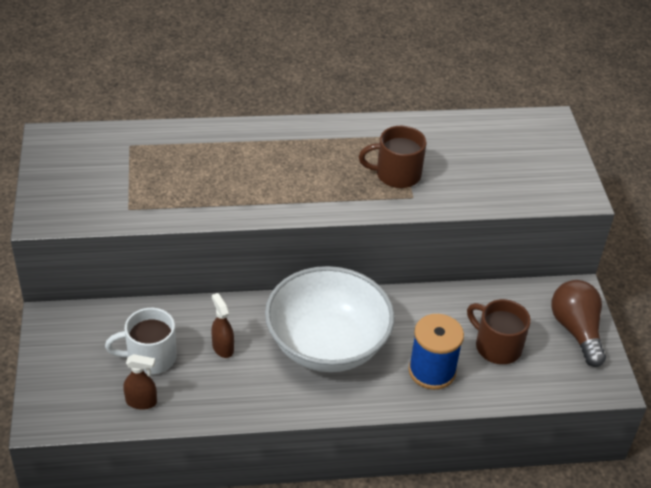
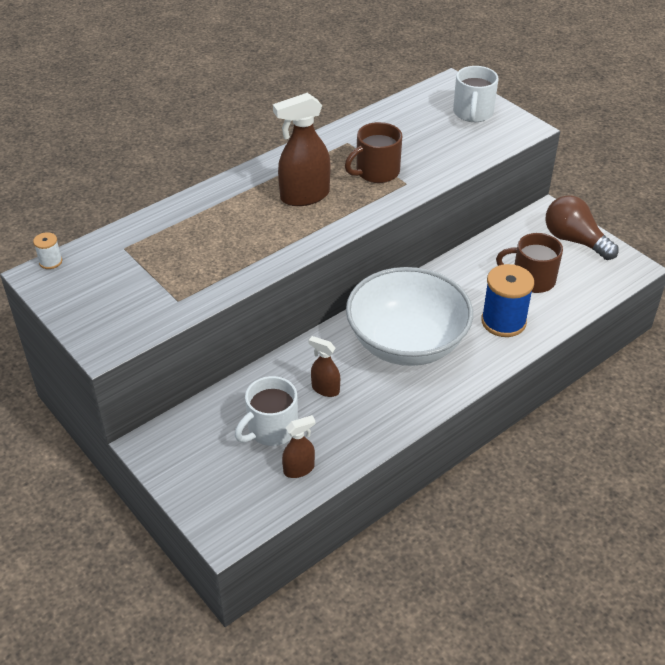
camera: 30 degrees left, 0 degrees up
none -> white spool [33,232,62,269]
none -> brown spray bottle [273,93,331,206]
none -> white mug [453,66,499,122]

